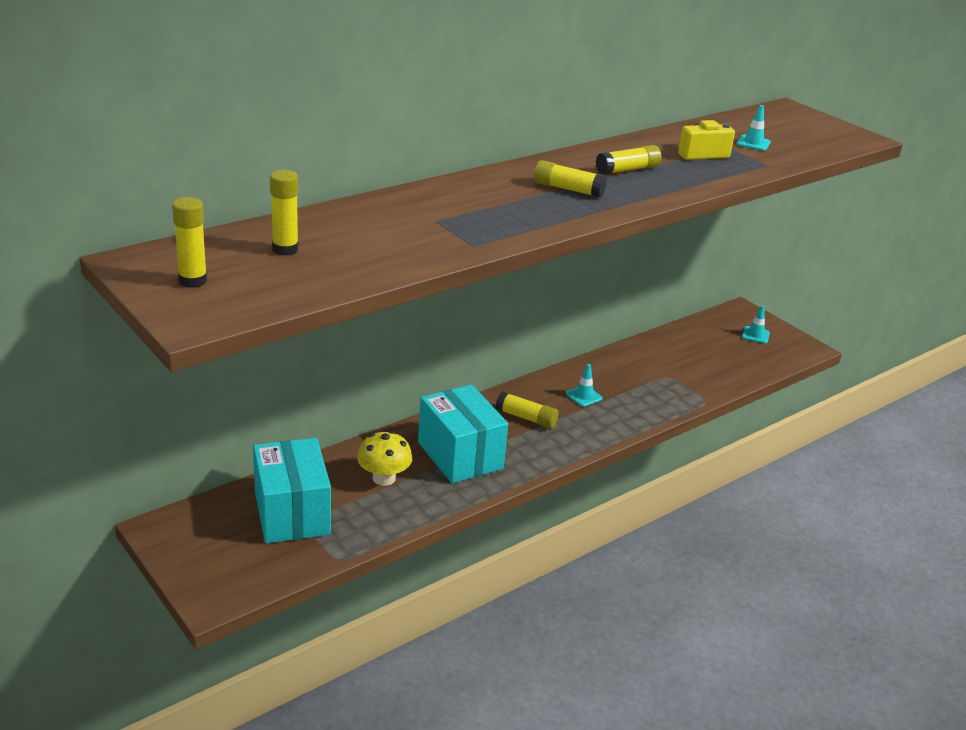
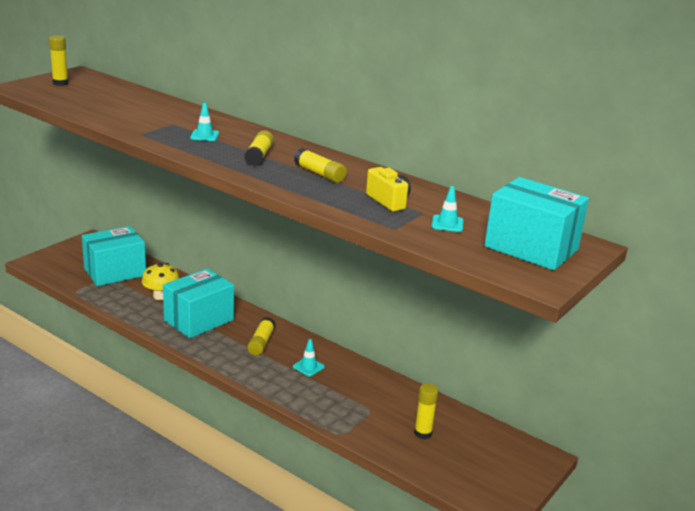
camera: 75 degrees right, 5 degrees down
yellow glue stick [270,170,299,255] -> yellow glue stick moved to [414,383,438,440]
turquoise traffic cone [742,305,770,344] -> turquoise traffic cone moved to [190,103,219,141]
none -> turquoise box [484,177,589,270]

